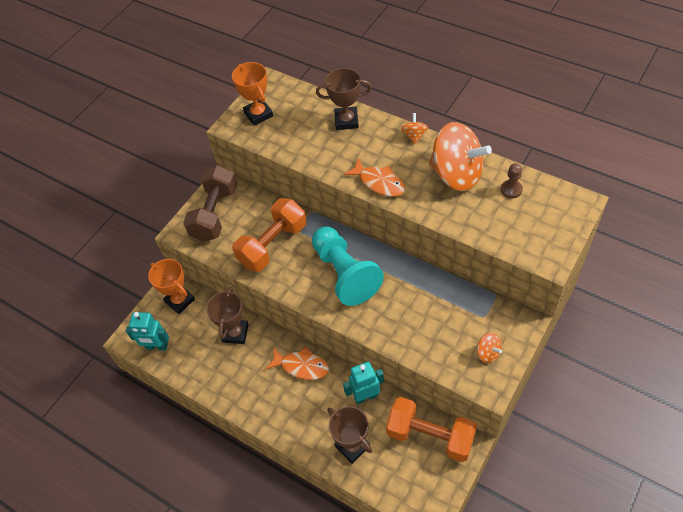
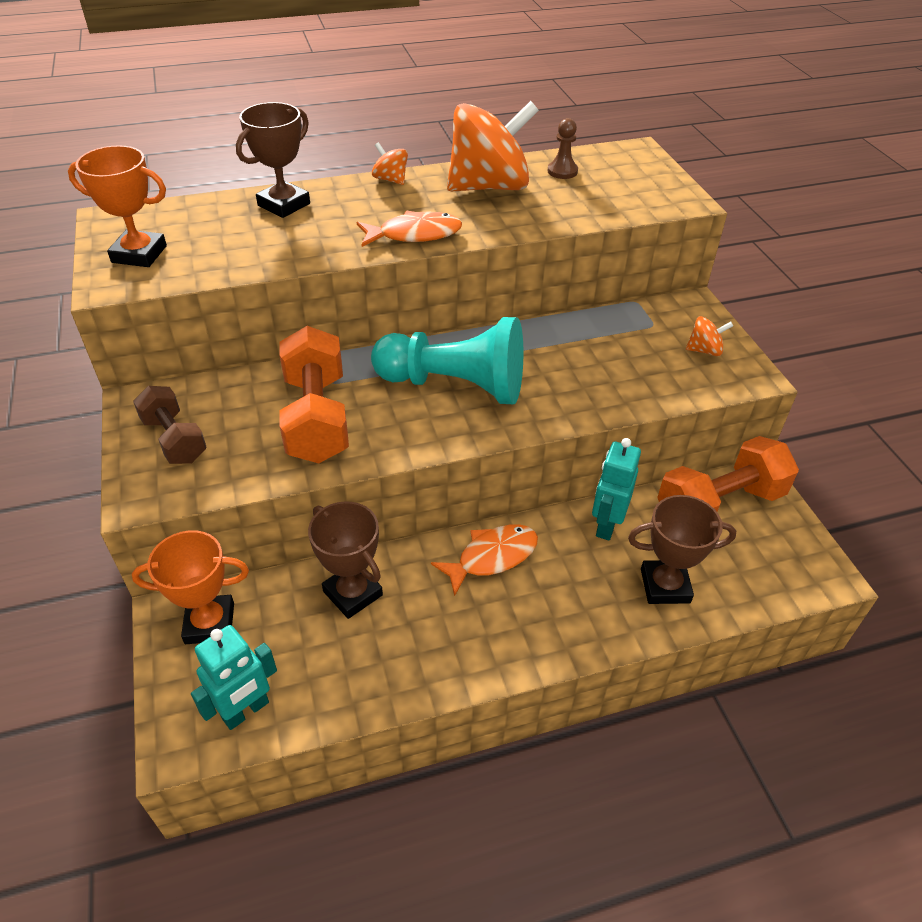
camera: 55 degrees left, 10 degrees down
brown dumbbell [183,165,237,242] -> brown dumbbell [133,386,207,464], size x0.62

